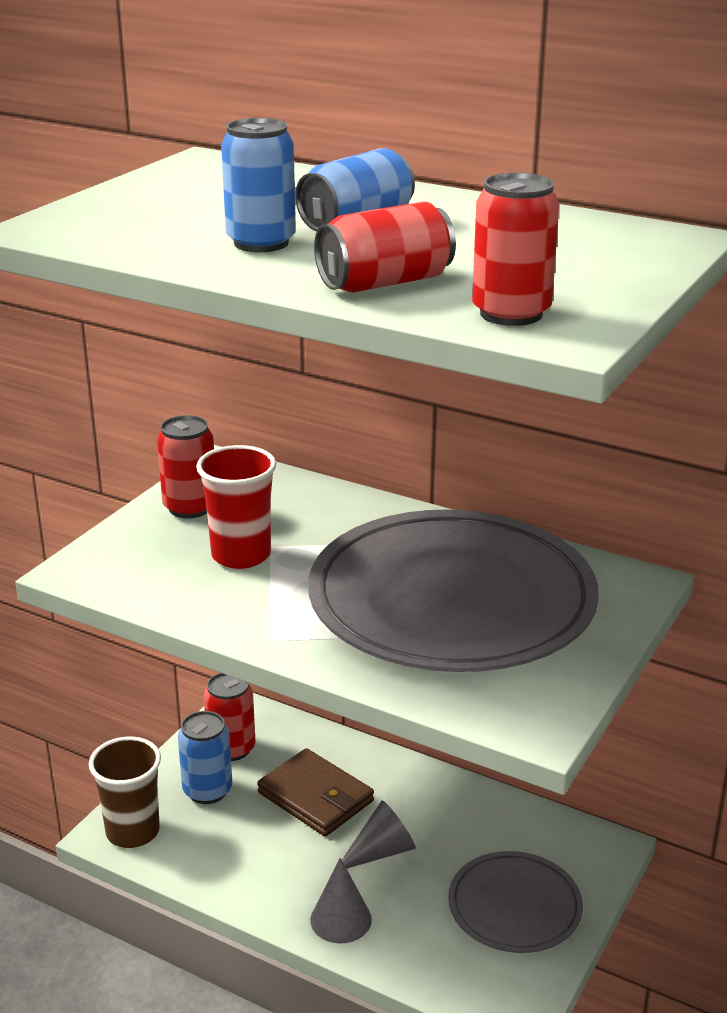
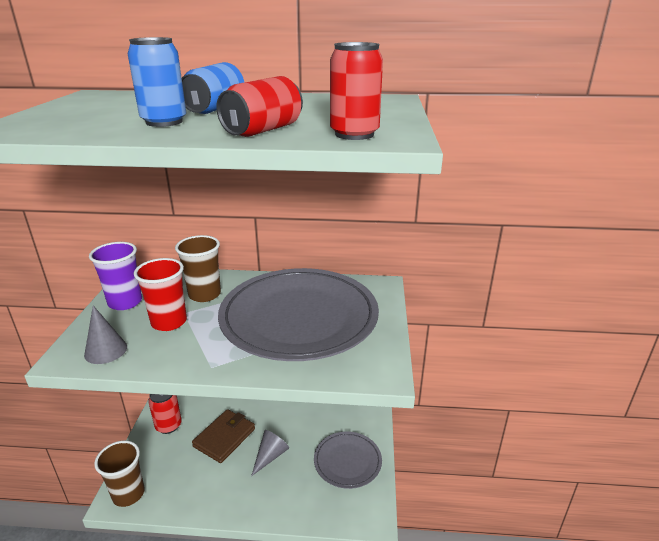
camera: 25 degrees left, 0 degrees up
red can [157,415,214,518] -> purple cup [89,242,142,310]
blue can [178,711,232,804] -> none
brown wallet [257,748,374,836] -> brown wallet turned 75 degrees counterclockwise [192,409,255,463]
grey cone [310,858,372,944] -> grey cone moved to [84,306,127,364]
none -> brown cup [175,235,221,302]

